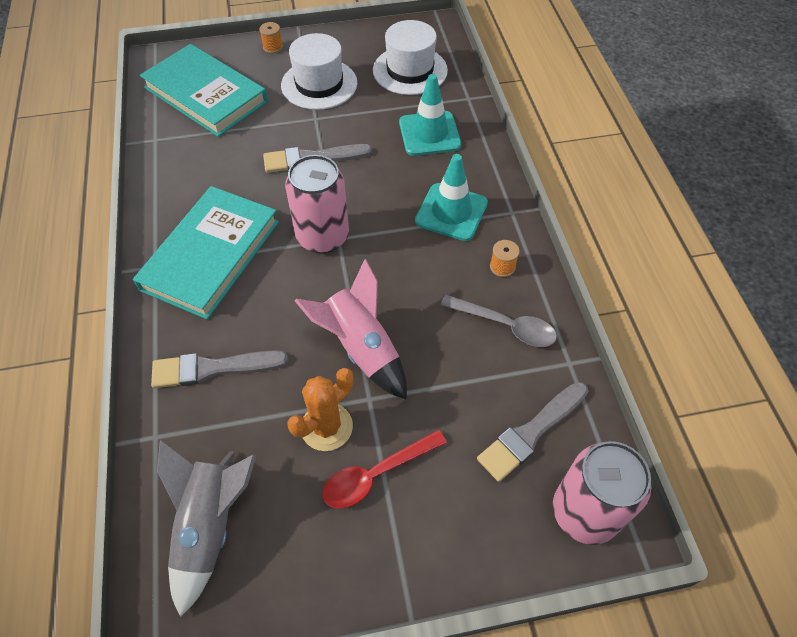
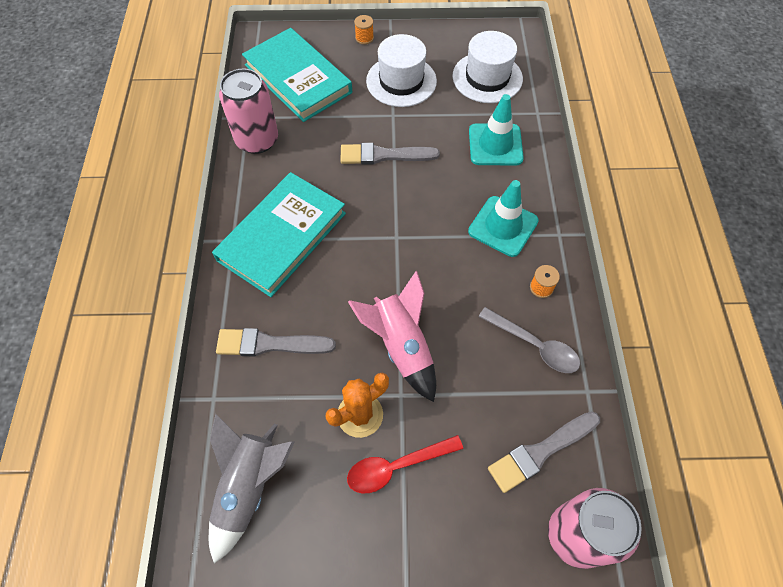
camera: 10 degrees right, 5 degrees up
pink can [285,155,349,253] -> pink can moved to [219,68,278,154]

